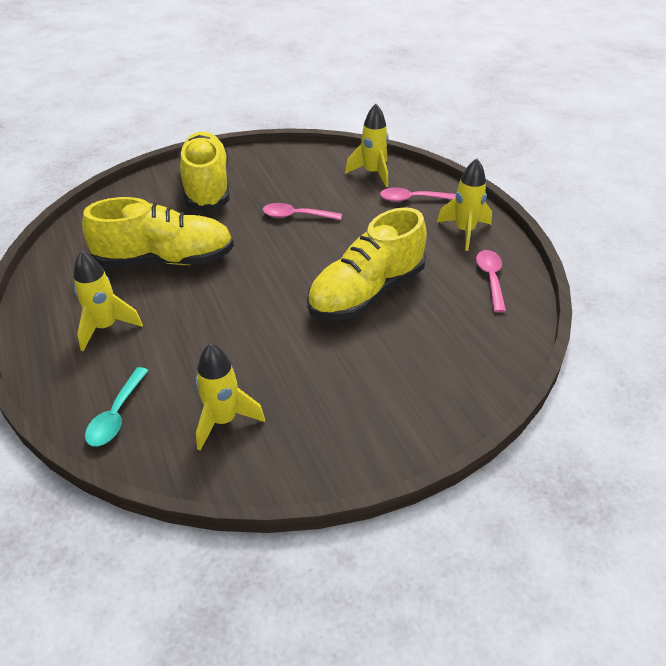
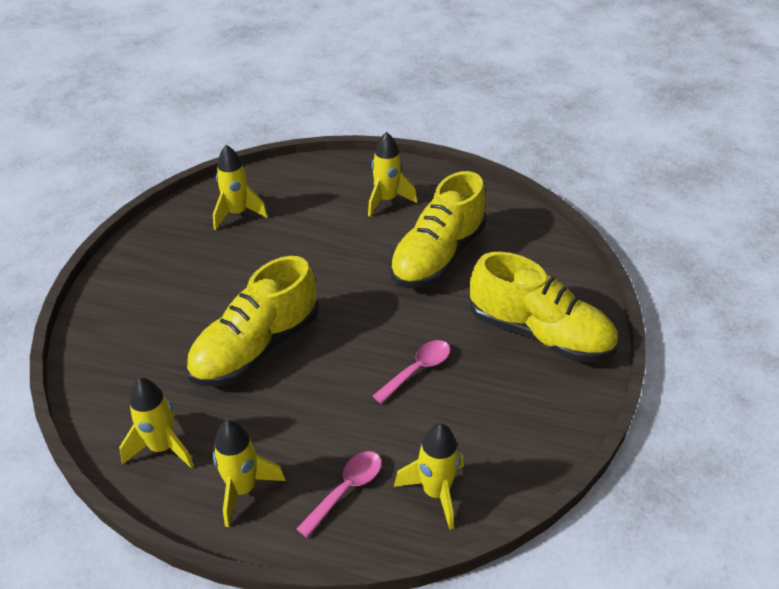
camera: 130 degrees right, 0 degrees up
turquoise spoon [85,367,149,446] -> none
yellow shoe [307,207,427,321] -> yellow shoe turned 135 degrees counterclockwise [186,256,319,386]
pink spoon [476,250,506,313] -> yellow rocket [119,377,194,469]

